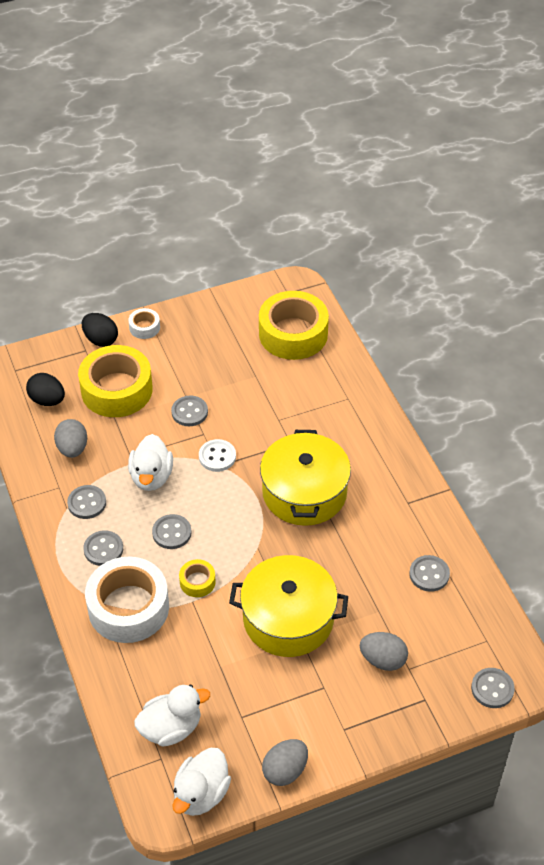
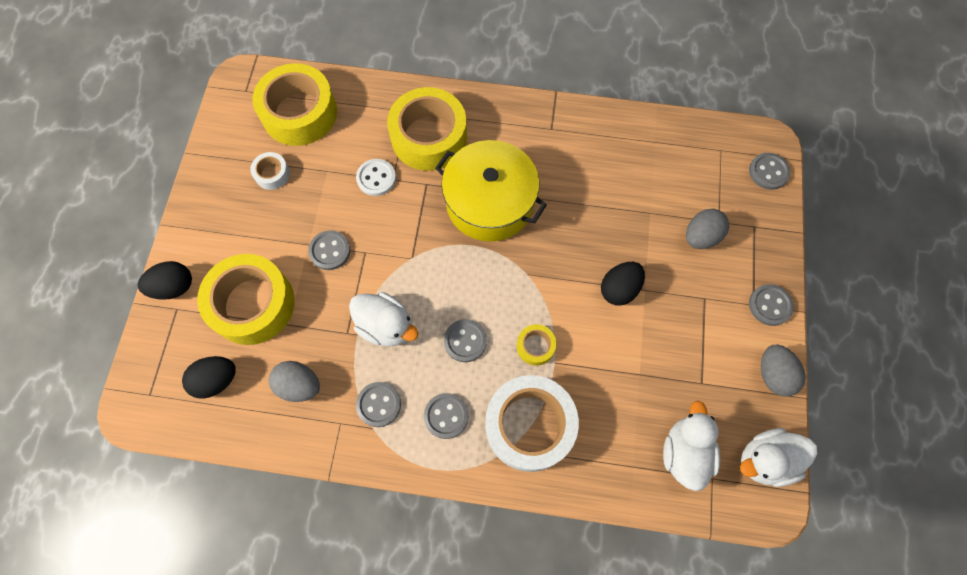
camera: 60 degrees left, 20 degrees up
white tape [128,308,160,339] -> white tape moved to [251,152,290,190]
white duck [172,748,231,816] -> white duck turned 105 degrees clockwise [740,428,817,487]
white button [199,439,236,472] -> white button moved to [356,159,396,196]
yellow pot [229,555,348,657] -> black egg [601,262,645,305]
grey button [409,555,450,592] -> grey button moved to [749,284,794,326]
none -> yellow tape [387,87,467,171]

